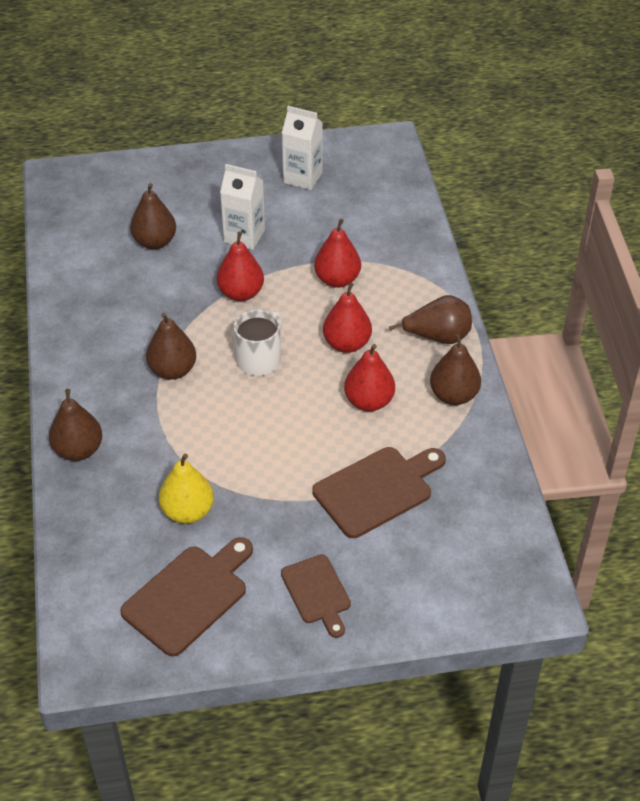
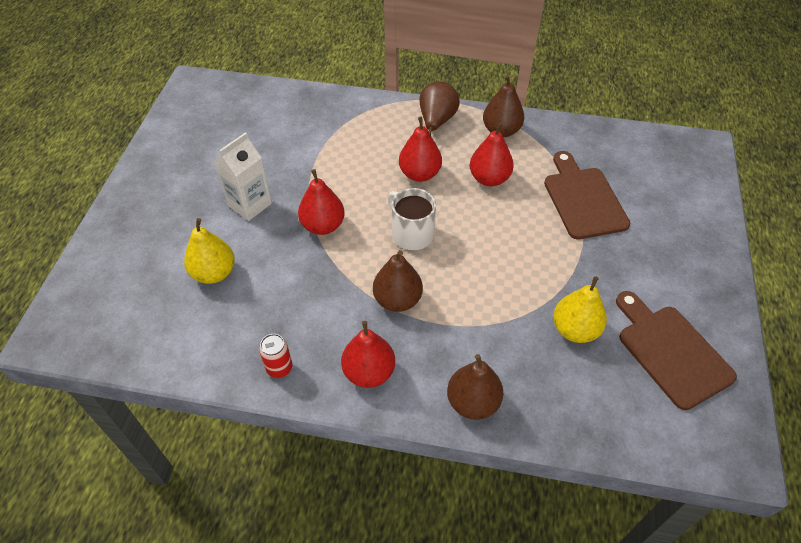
camera: 70 degrees left, 5 degrees up
brown pear [130,183,176,249] -> yellow pear [184,218,235,284]
brown cutting board [281,554,351,638] -> none
white carton [282,106,323,190] -> none
red pear [314,219,361,288] -> red pear moved to [341,321,395,388]
none -> red can [259,334,292,378]

